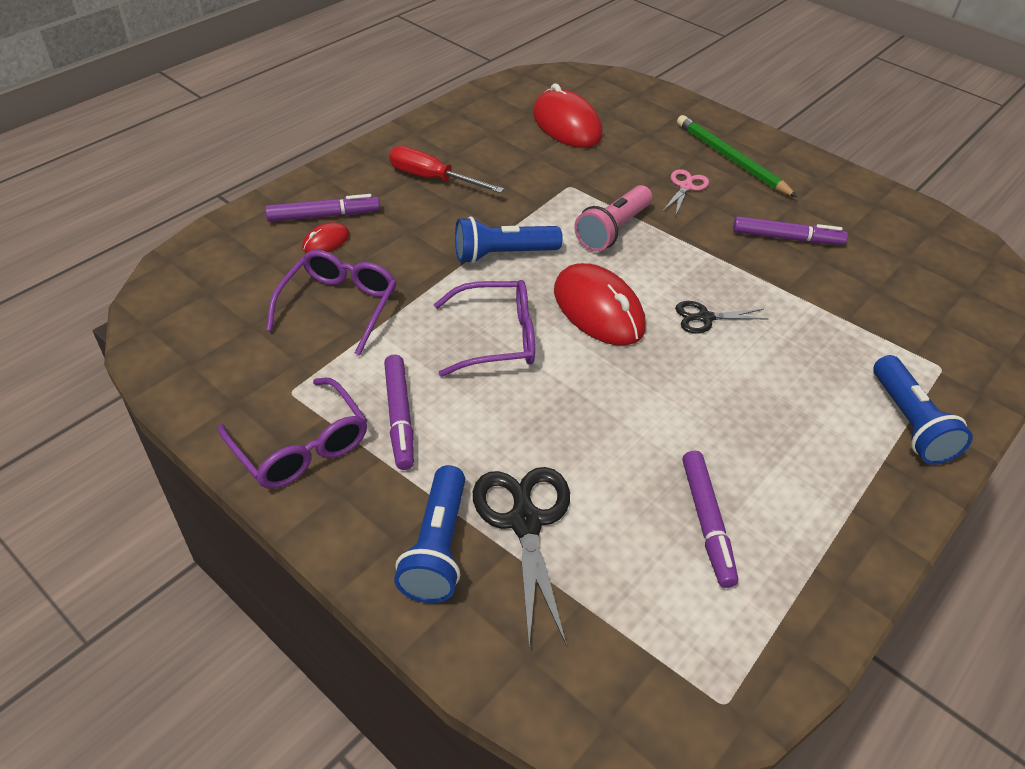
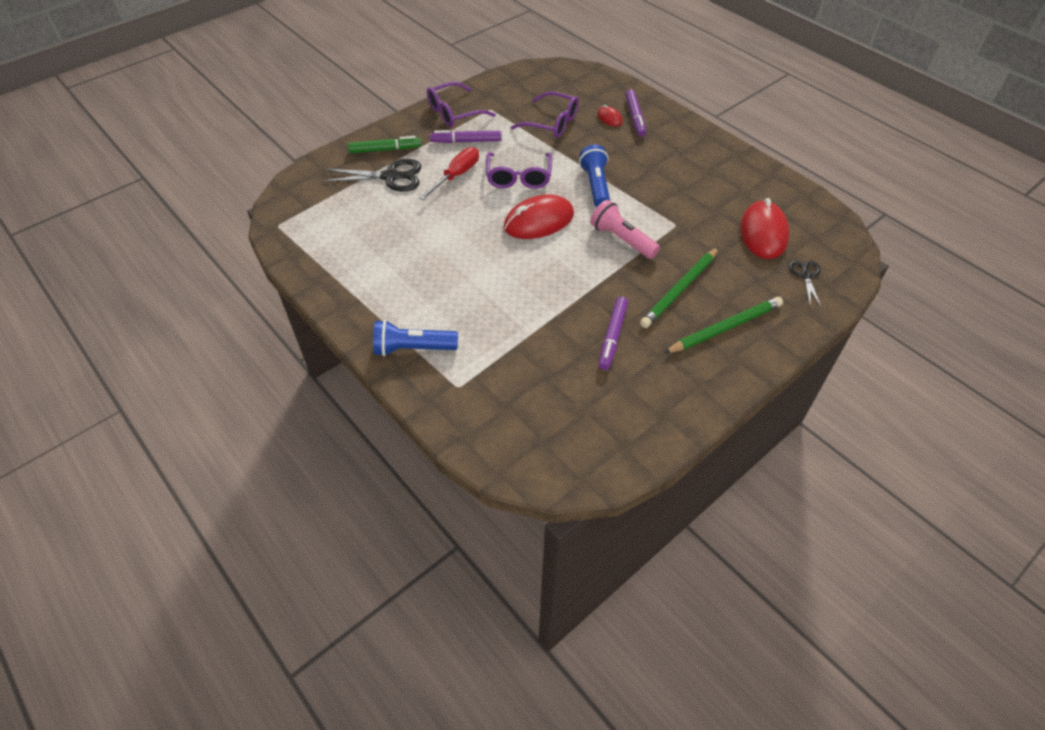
camera: 100 degrees right, 5 degrees up
red screwdriver [389,146,504,193] -> red screwdriver moved to [419,147,479,200]
blue flashlight [394,465,465,603] -> green marker [348,136,422,153]
red mouse [533,83,603,148] -> red mouse turned 60 degrees counterclockwise [740,198,790,259]
pink scissors [663,169,709,214] -> green pencil [640,247,719,328]
black scissors [675,301,768,334] -> black scissors moved to [788,261,821,307]
purple marker [683,451,738,588] -> none

